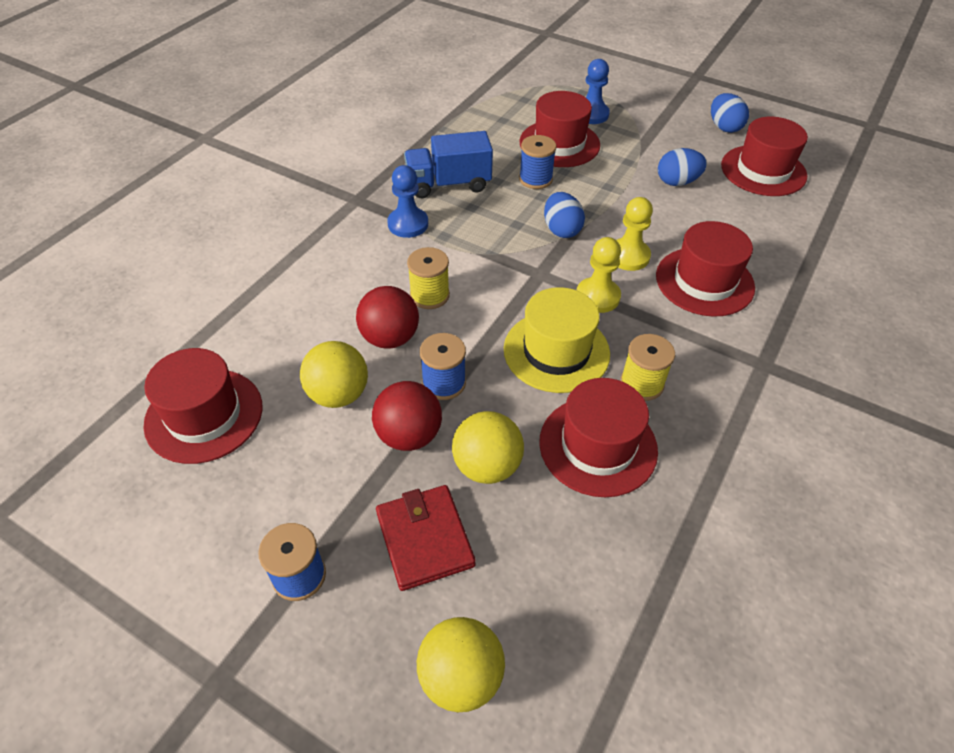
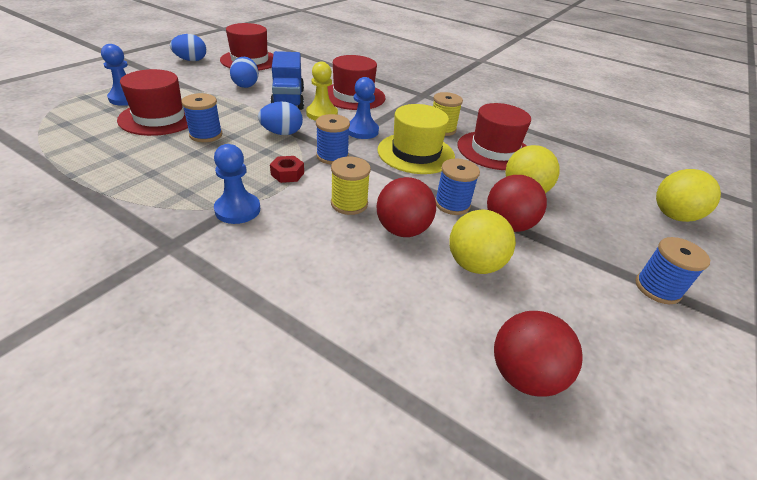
camera: 90 degrees left, 10 degrees down
red hat [143,348,262,464] -> red ball [494,311,583,396]
red wallet [376,485,476,591] -> none
blue truck [404,131,493,198] -> blue truck moved to [270,51,304,110]
yellow pawn [577,237,621,313] -> blue pawn [349,77,379,139]
none -> red nut [270,156,304,183]
none -> blue spool [316,114,350,165]

